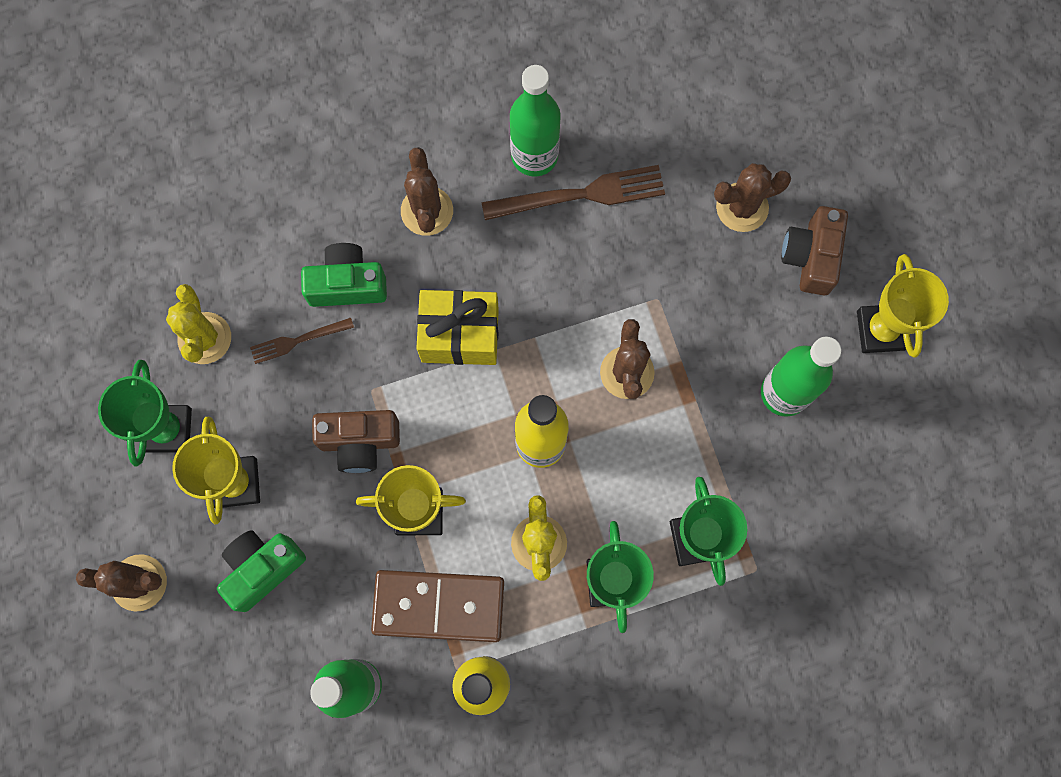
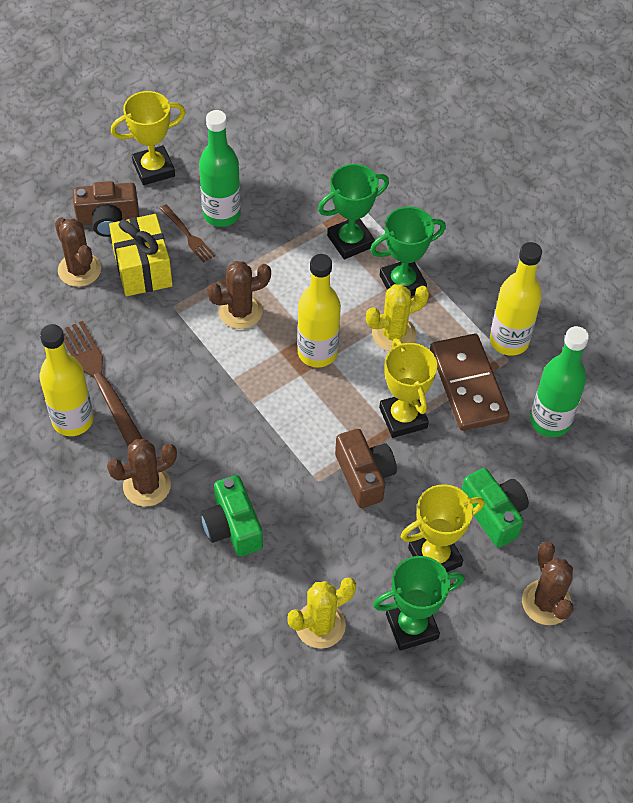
camera: 110 degrees left, 20 degrees down
green camera [217,530,306,612] -> green camera turned 150 degrees counterclockwise [462,468,529,548]
brown fork [250,318,354,364] -> brown fork moved to [160,205,215,263]
yellow gift [417,290,499,365] -> yellow gift moved to [109,214,173,296]
green bottle [510,65,561,177] -> yellow bottle [39,324,94,436]

